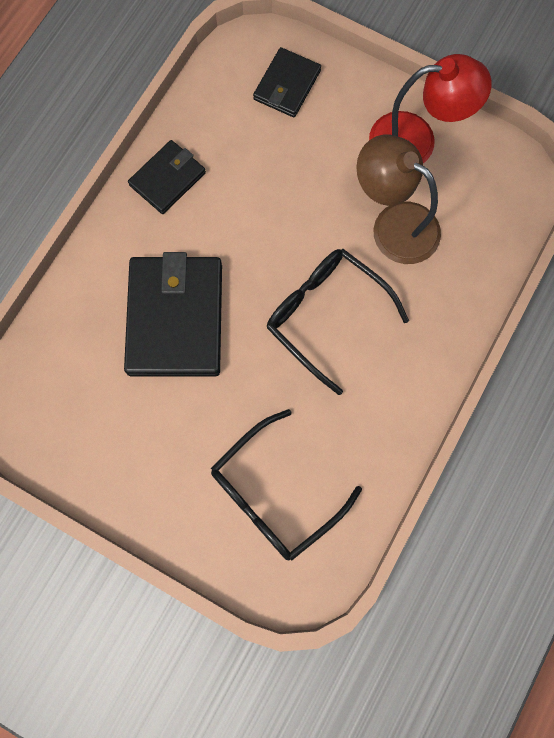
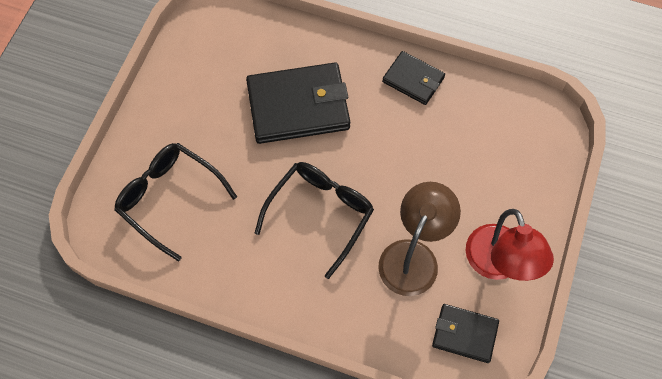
camera: 80 degrees right, 10 degrees down
black wallet [253,47,321,117] -> black wallet moved to [432,304,499,363]

